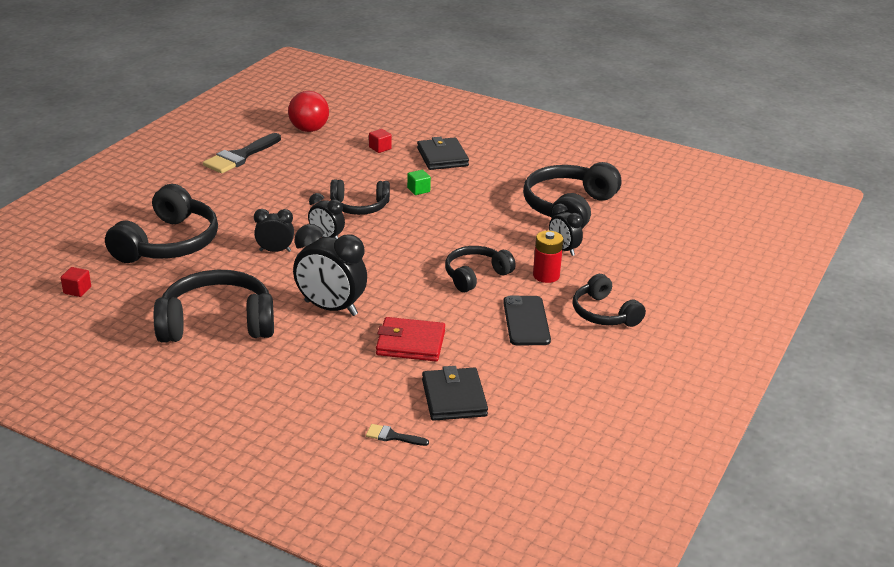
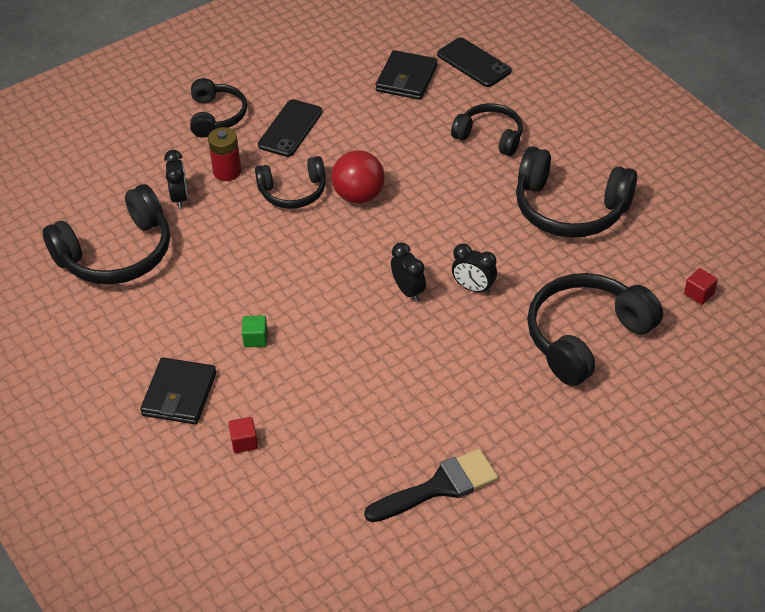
camera: 150 degrees left, 15 degrees up
red ball [288,91,329,132] -> red ball moved to [332,150,385,204]
black clock [293,224,367,316] -> none
black headphones [330,179,390,215] -> black headphones moved to [451,103,523,156]
black brush [366,424,429,446] -> black phone [437,37,511,87]
red wallet [376,317,445,361] -> none

